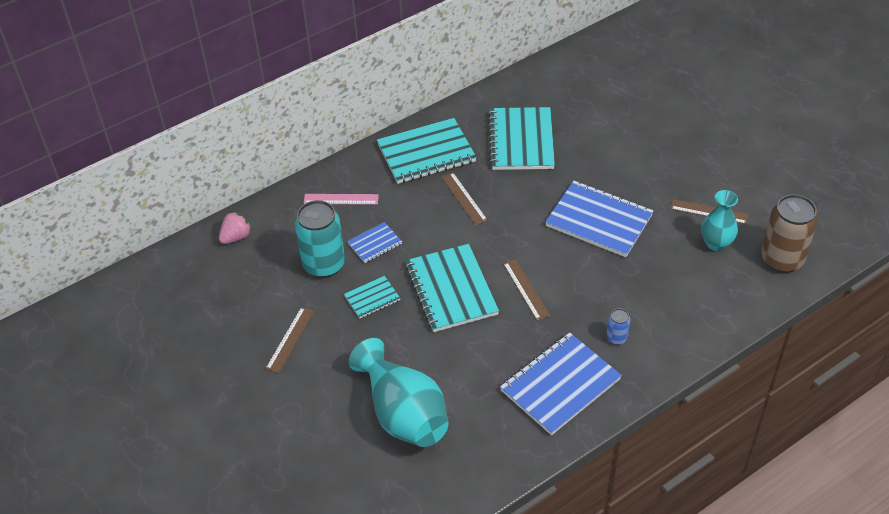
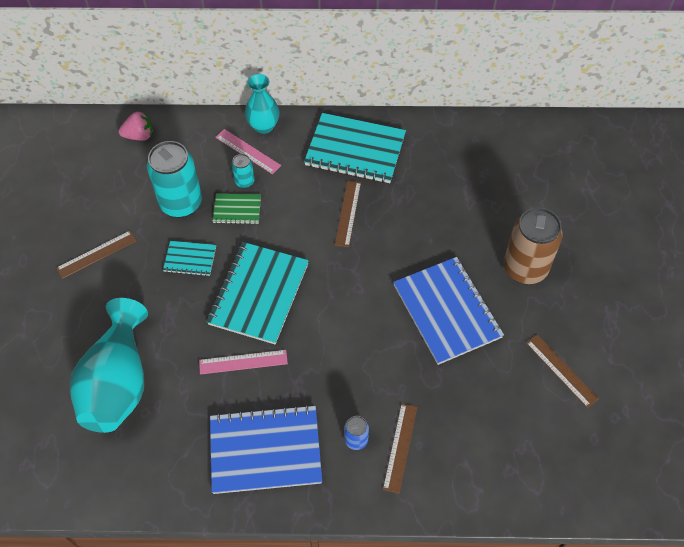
camera: 35 degrees right, 10 degrees up
blue notebook [347,222,402,263] -> green notebook [213,194,261,224]
turquoise notebook [488,107,555,170] -> none
brown ruler [503,259,550,321] -> brown ruler moved to [383,403,417,494]
turquoise vase [701,190,738,251] -> turquoise vase moved to [245,74,279,134]
brown can [761,194,818,273] -> brown can moved to [504,207,563,284]
none -> pink ruler [199,350,288,375]
none -> turquoise can [232,154,255,188]

